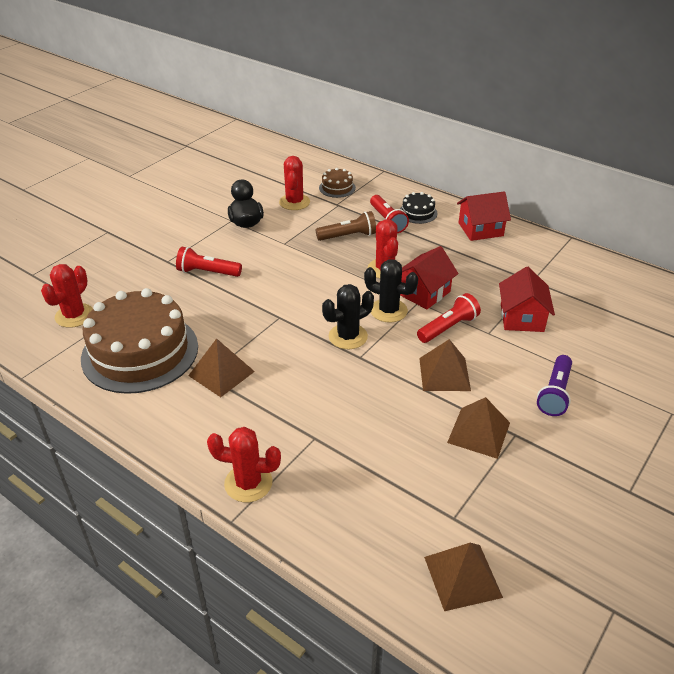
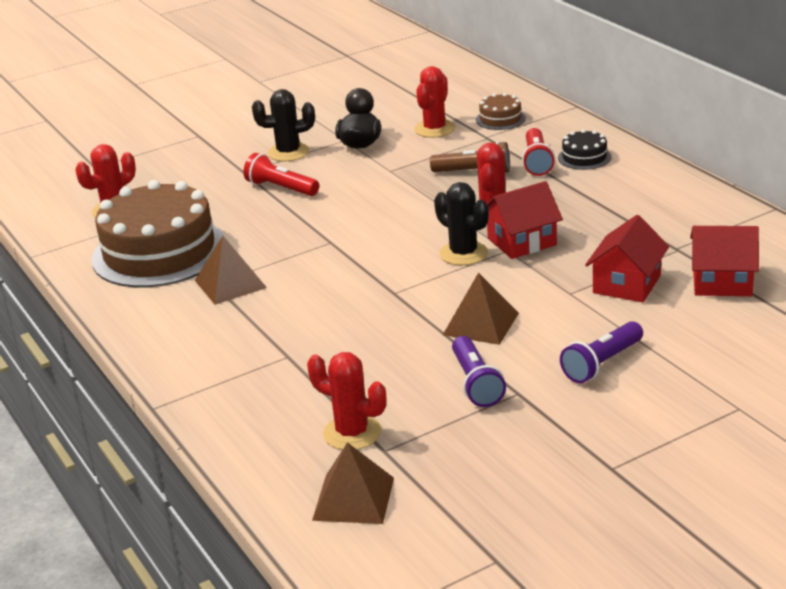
camera: 25 degrees right, 10 degrees down
red cactus [207,427,281,502] -> red cactus moved to [307,352,387,450]
black cactus [322,284,374,349] -> black cactus moved to [252,89,315,161]
red flashlight [417,293,481,343] -> none
brown pyramid [447,397,510,459] -> purple flashlight [452,336,506,407]
red house [457,191,511,241] -> red house moved to [690,226,759,296]

